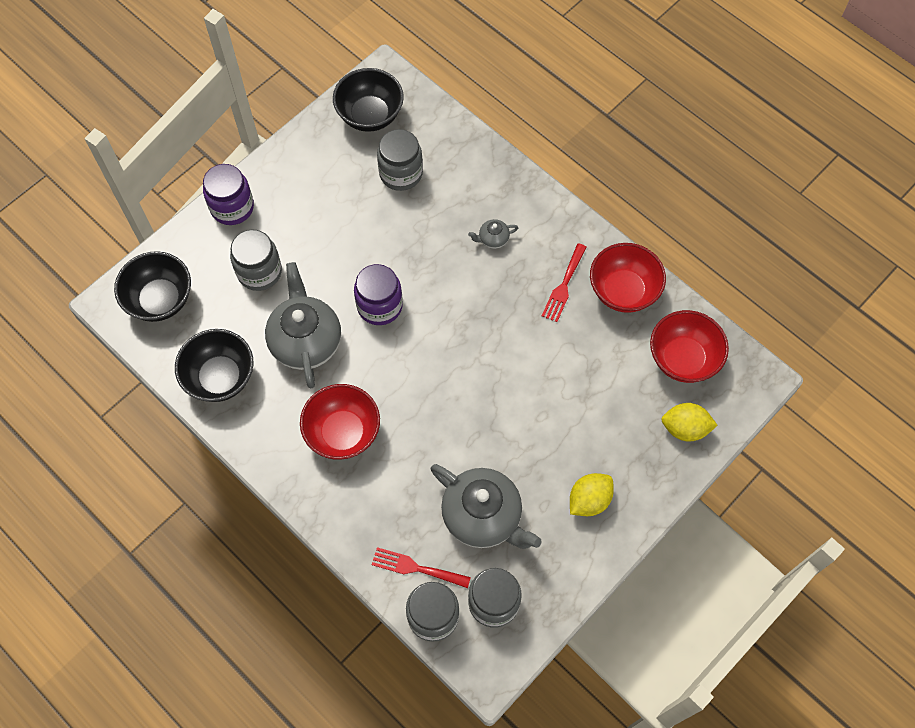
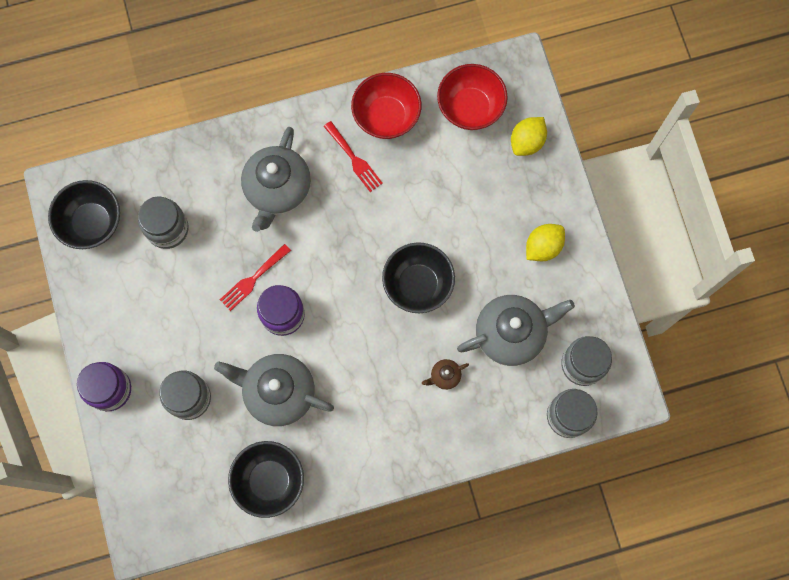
camera: 60 degrees left, 10 degrees up
black bowl [114,251,191,322] -> black bowl moved to [382,242,455,313]
red bowl [300,384,380,460] -> none
red fork [372,547,471,588] -> red fork moved to [220,244,291,311]
grey teapot [468,219,518,249] -> grey teapot [241,127,311,232], size x2.35
yellow lemon [570,473,614,516] -> yellow lemon turned 60 degrees clockwise [526,224,565,261]
none -> brown teapot [422,359,469,390]

